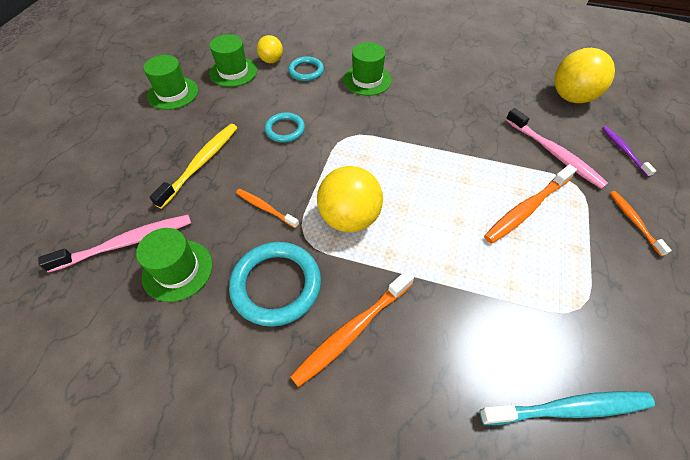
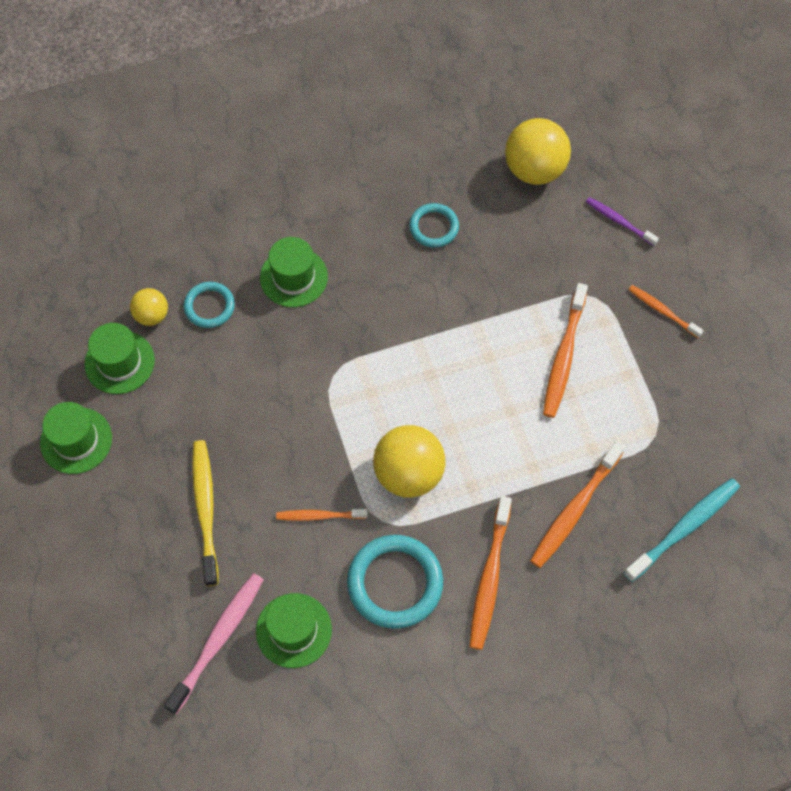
camera: 35 degrees left, 10 degrees up
turquoise ring [265,112,305,143] -> turquoise ring moved to [409,203,459,248]
pink toothbrush [506,108,608,189] -> none
none -> orange toothbrush [530,441,625,568]

